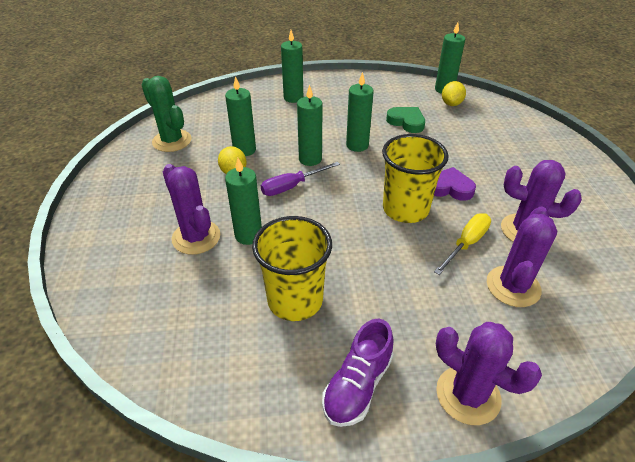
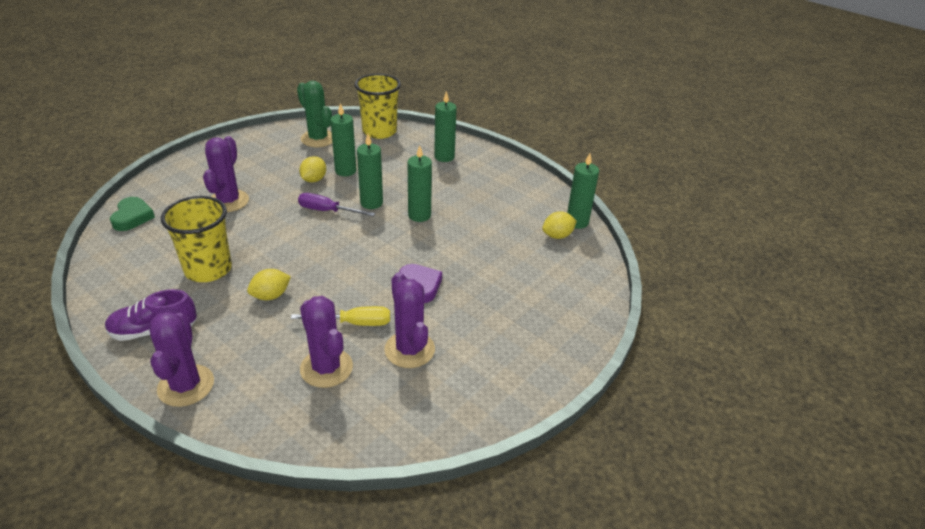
camera: 45 degrees right, 5 degrees down
green cactus [142,76,192,152] -> green cactus turned 45 degrees counterclockwise [297,81,332,147]
green candle [225,158,262,245] -> none
yellow cup [382,134,449,223] -> yellow cup moved to [355,74,401,139]
green heart [386,107,425,133] -> green heart moved to [110,197,155,231]
purple cactus [487,206,557,307] -> purple cactus turned 75 degrees clockwise [300,296,353,388]
none -> yellow lemon [247,269,291,300]

